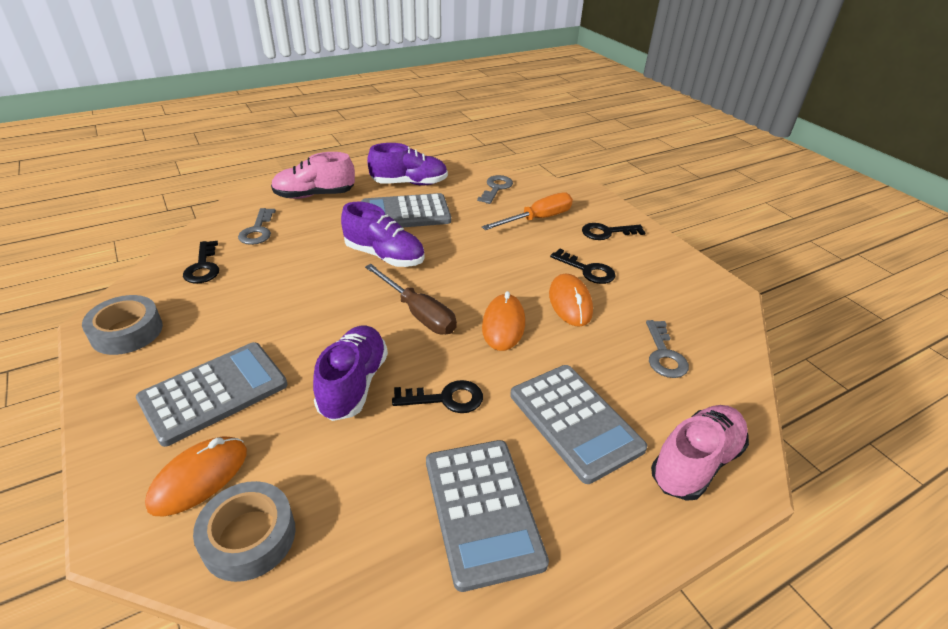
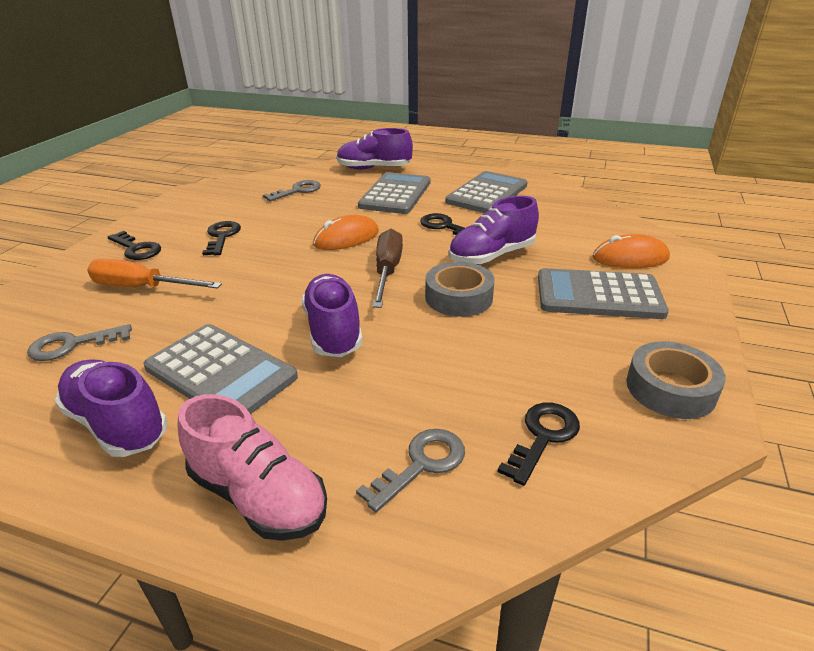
camera: 130 degrees left, 5 degrees down
grey tape [193,481,296,582] -> grey tape moved to [425,262,495,317]
orange mouse [549,274,593,327] -> none
pink shoe [651,405,749,501] -> purple shoe [337,128,413,170]

